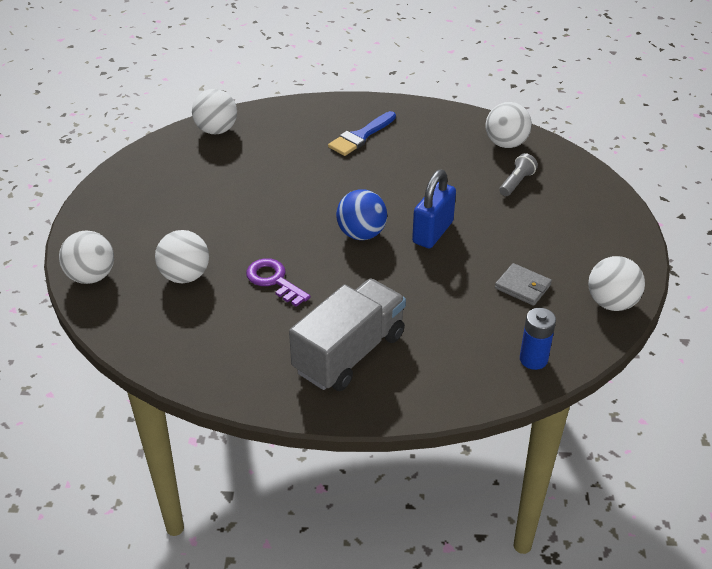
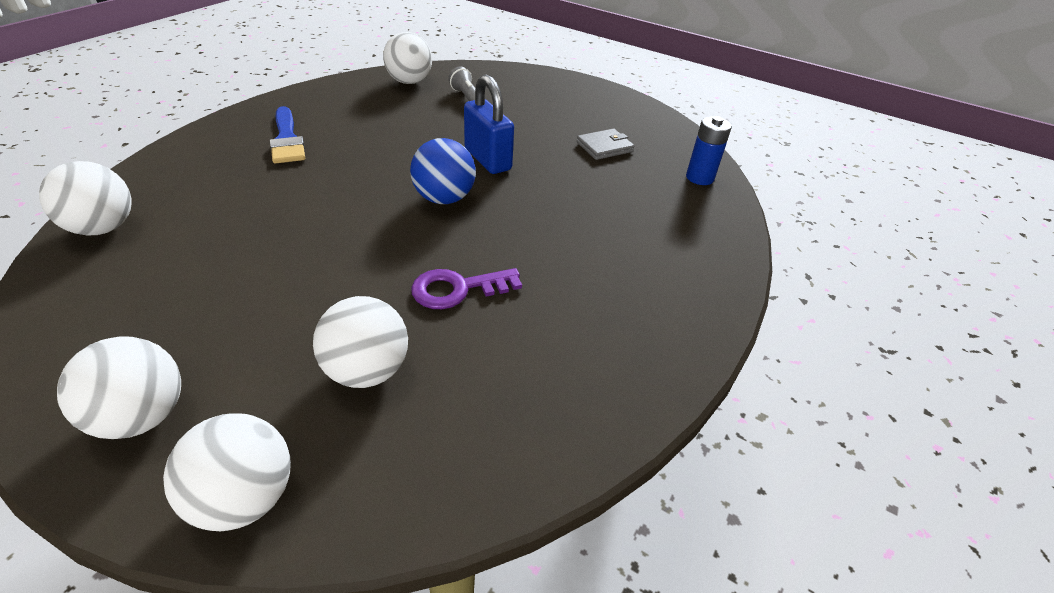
camera: 65 degrees left, 0 degrees up
grey truck [289,279,406,391] -> none
white ball [588,256,645,311] -> white ball moved to [57,336,181,439]

